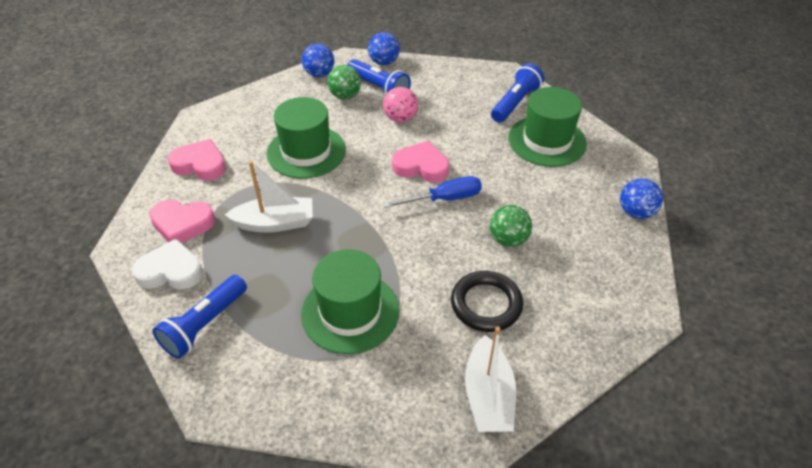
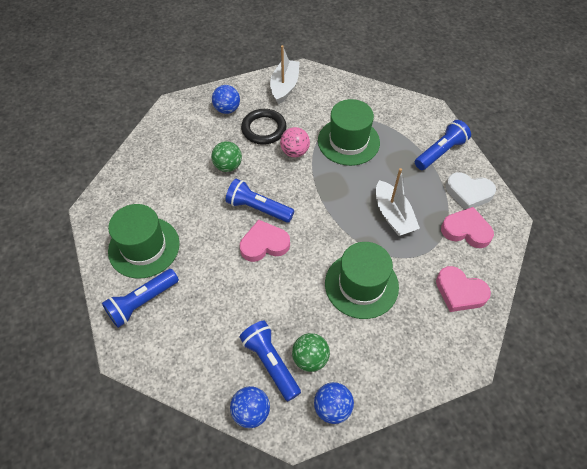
camera: 165 degrees left, 10 degrees up
white boat [225,161,313,233] -> white boat turned 120 degrees counterclockwise [376,168,420,236]
pink ball [383,87,418,122] -> pink ball moved to [280,127,310,157]
blue screwdriver [383,176,482,208] -> blue flashlight [226,179,294,223]
pink heart [392,141,449,182] -> pink heart turned 135 degrees clockwise [240,220,290,262]
blue ball [620,178,663,219] -> blue ball moved to [212,85,240,114]

